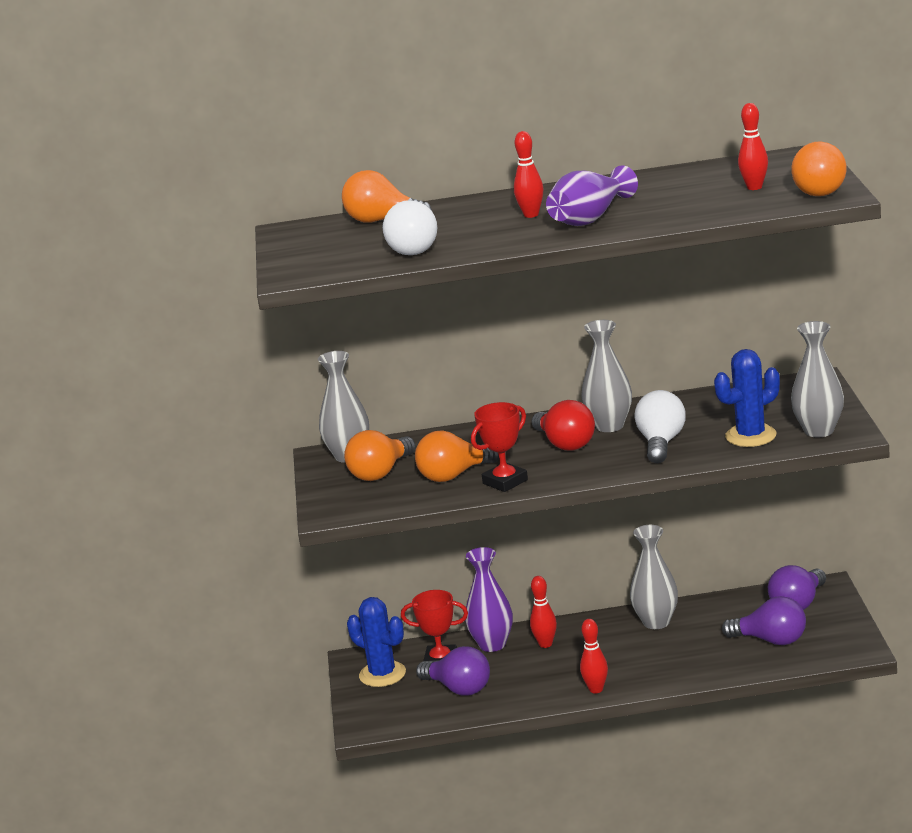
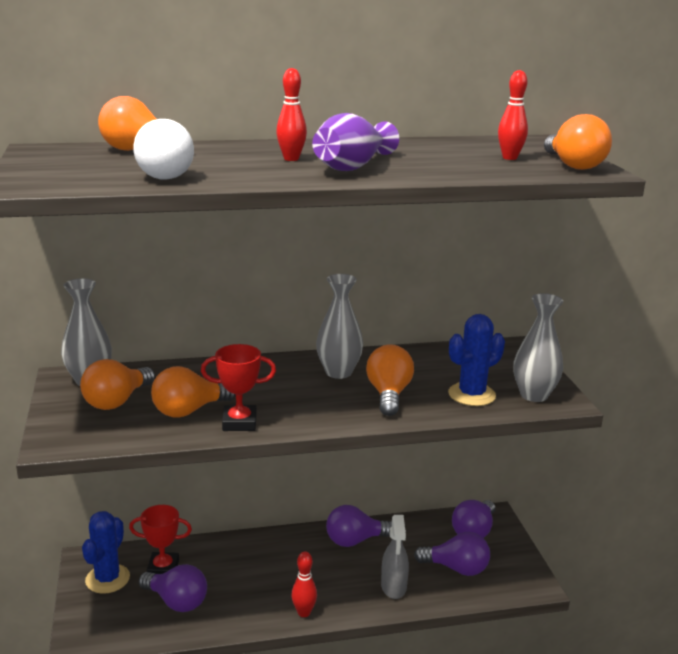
camera: 10 degrees left, 0 degrees up
blue cactus [347,597,406,687] -> blue cactus turned 75 degrees clockwise [82,511,130,594]
purple vase [465,547,513,652] -> none
red trophy [471,402,528,492] -> red trophy turned 45 degrees clockwise [201,344,276,431]
red bowling pin [530,576,557,648] -> none
red light bulb [532,400,595,451] -> none
grey vase [630,525,678,629] -> purple light bulb [326,505,392,547]
white light bulb [635,390,686,463] -> orange light bulb [366,344,414,416]
none -> grey spray bottle [381,515,409,599]

